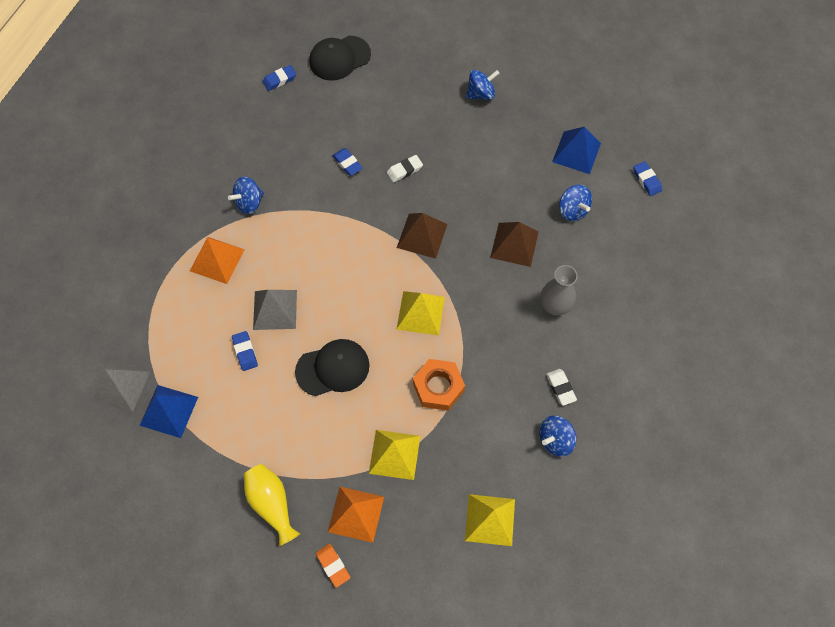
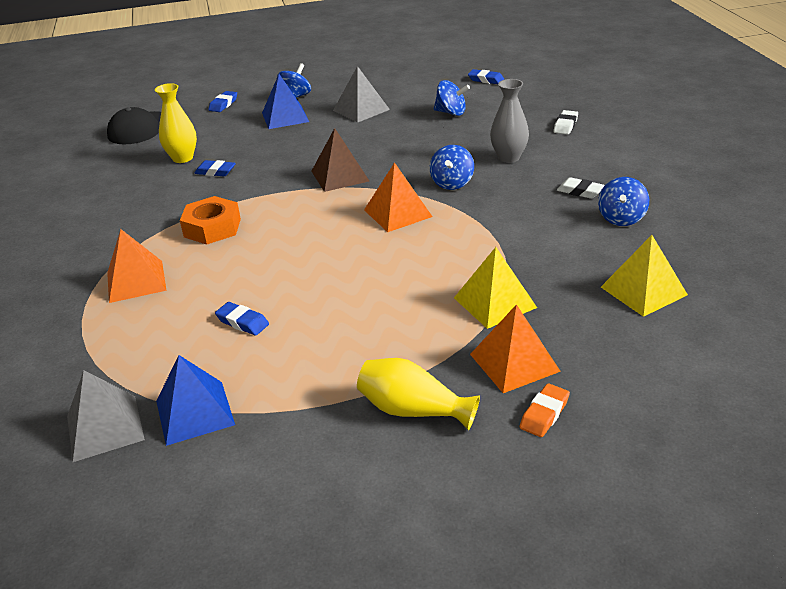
camera: 35 degrees left, 30 degrees down
blue spinning top [228,176,264,214] -> blue spinning top moved to [430,145,474,190]
grey pyramid [253,290,297,330] -> grey pyramid moved to [333,66,390,123]
blue eraser [262,65,296,91] -> blue eraser moved to [209,91,237,112]
black cap [295,339,370,396] -> none
orange eraser [315,544,350,587] -> orange eraser turned 75 degrees counterclockwise [519,383,570,437]
white eraser [387,155,423,183] -> white eraser moved to [553,110,578,135]
yellow pyramid [397,291,445,336] -> orange pyramid [364,162,432,232]
orange nut [413,359,465,411] -> orange nut moved to [180,196,241,245]
brown pyramid [490,222,539,267] -> none
blue pyramid [552,127,601,174] -> blue pyramid moved to [262,74,309,129]
none -> yellow vase [155,83,197,163]

